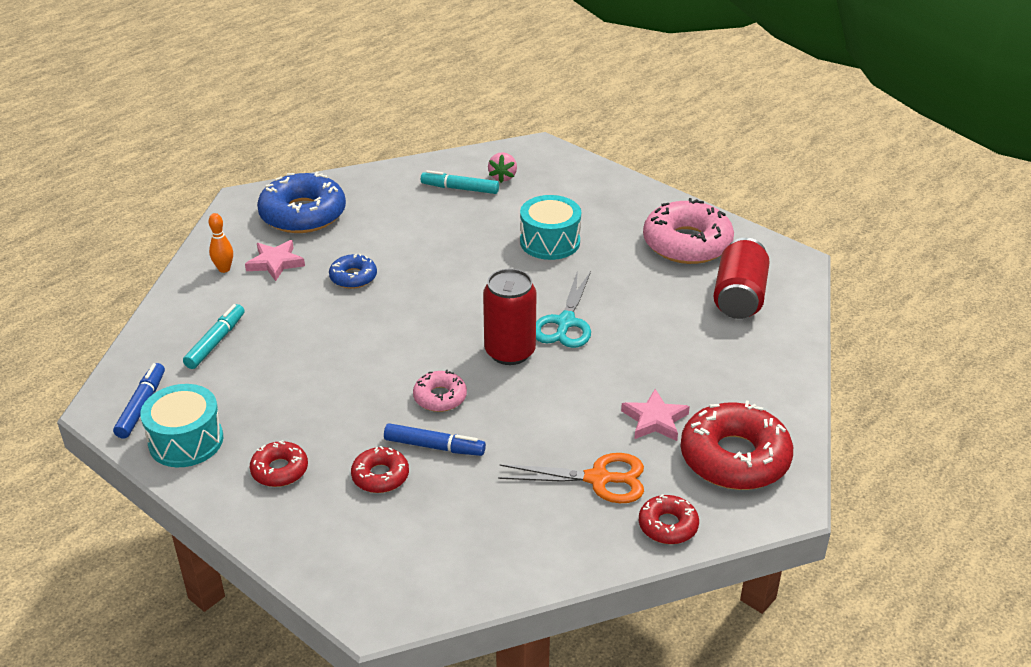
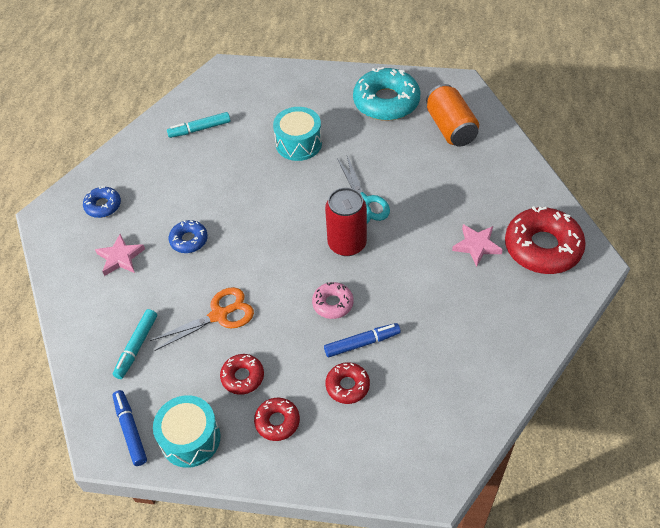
camera: 30 degrees left, 15 degrees up
turquoise marker [183,304,244,369] -> turquoise marker turned 150 degrees counterclockwise [113,309,157,379]
orange bowling pin [209,213,233,273] -> none
blue donut [257,171,346,233] -> blue donut [83,186,121,218], size x0.51
pink strawberry [488,152,517,183] -> none
orange scissors [498,453,644,503] -> orange scissors moved to [150,287,254,351]
red donut [639,494,699,544] -> red donut moved to [220,354,264,395]
pink donut [643,198,734,264] -> turquoise donut [353,67,420,121]
red can [713,238,770,319] -> orange can [426,84,479,147]

